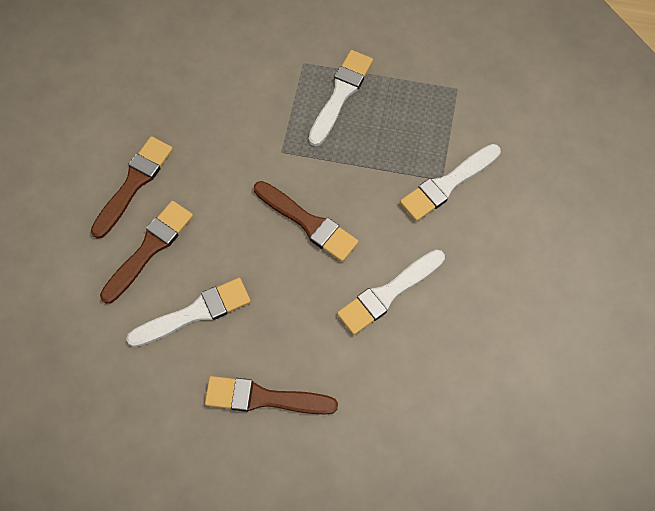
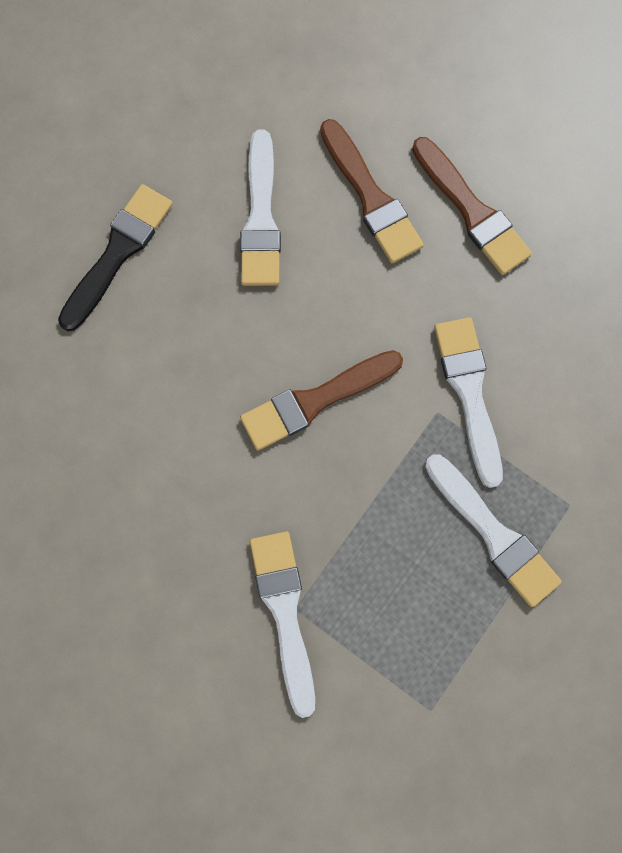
camera: 115 degrees right, 10 degrees up
brown brush [205,376,338,415] -> black brush [58,184,173,331]
white brush [337,250,445,335] -> white brush moved to [434,317,503,488]

